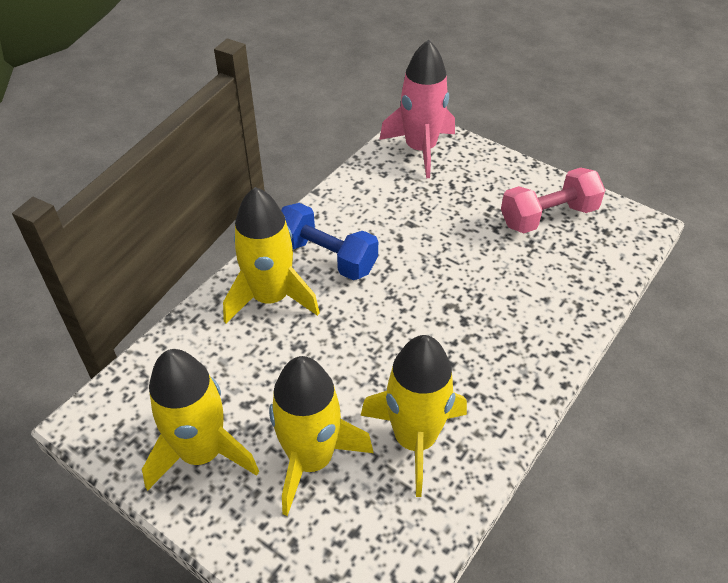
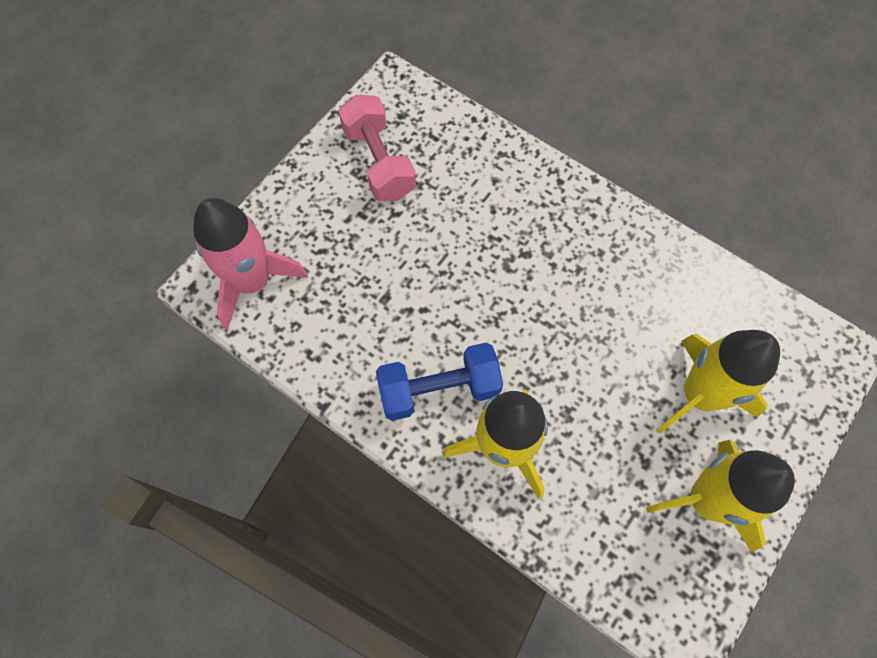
camera: 90 degrees left, 20 degrees up
blue dumbbell [281,203,378,280] -> blue dumbbell turned 45 degrees clockwise [376,343,503,421]
yellow rocket [361,335,467,497] -> none

